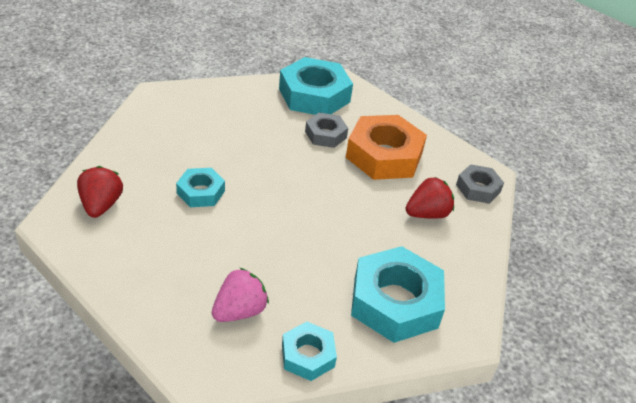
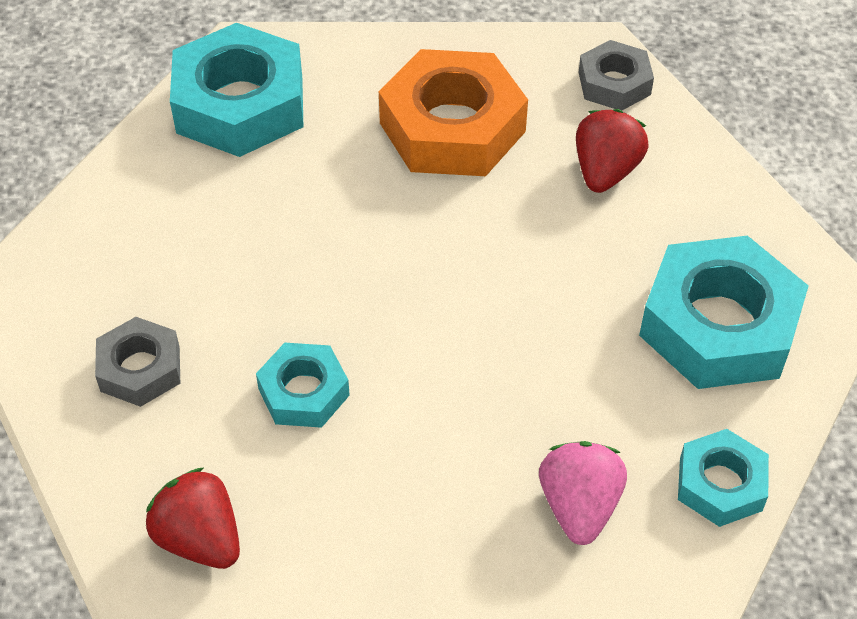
camera: 40 degrees left, 10 degrees up
grey nut [305,112,348,148] -> grey nut moved to [95,317,180,407]

